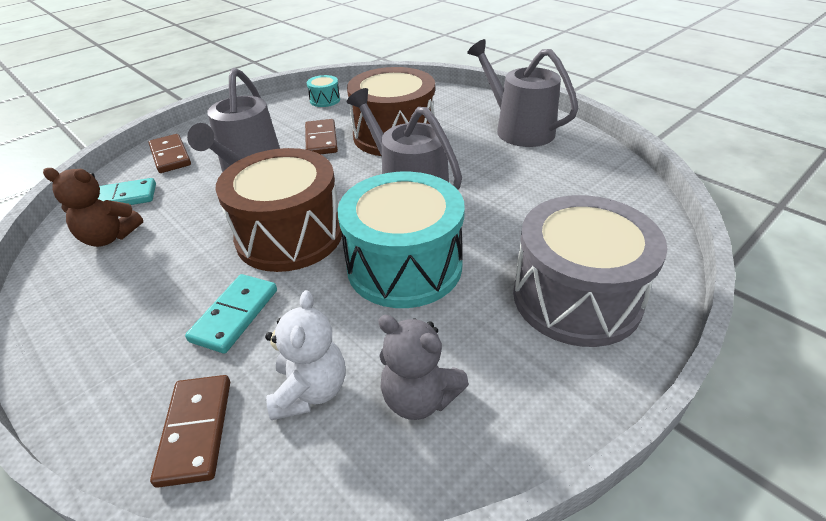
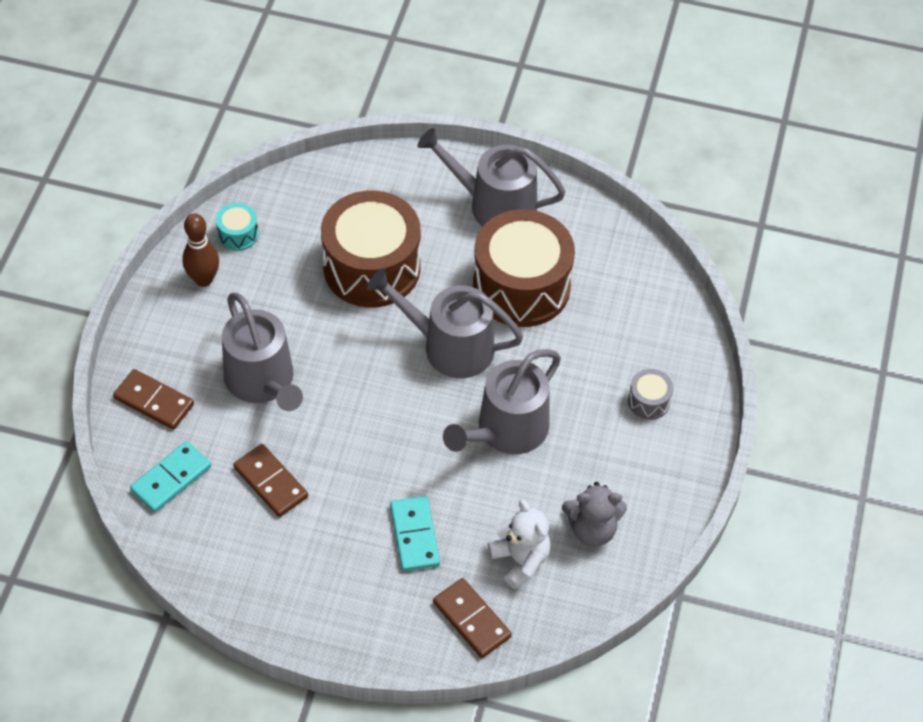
camera: 35 degrees left, 15 degrees up
brown teddy bear [43,168,143,247] -> none
brown drum [215,148,342,272] -> brown drum moved to [473,209,575,327]
brown domino [305,119,338,154] -> brown domino moved to [233,444,308,517]
turquoise drum [337,172,465,308] -> grey watering can [443,349,561,454]
grey drum [513,195,668,347] -> grey drum [628,369,673,420], size x0.42
none -> brown bowling pin [182,213,219,287]

